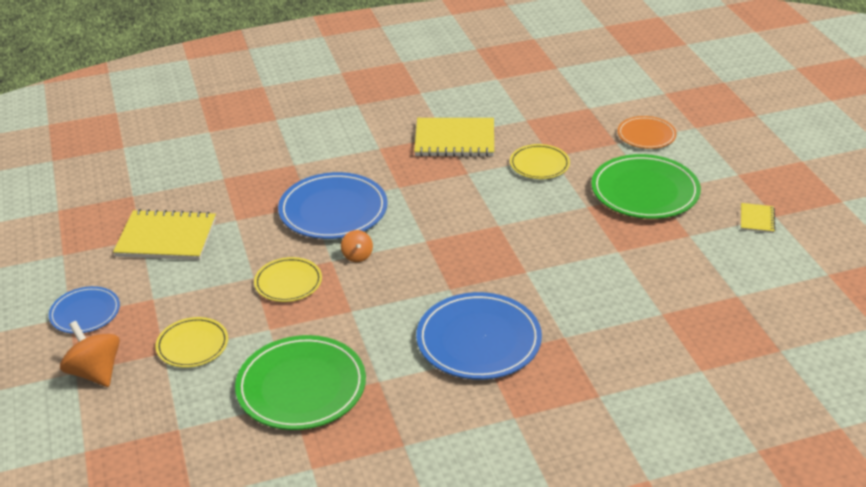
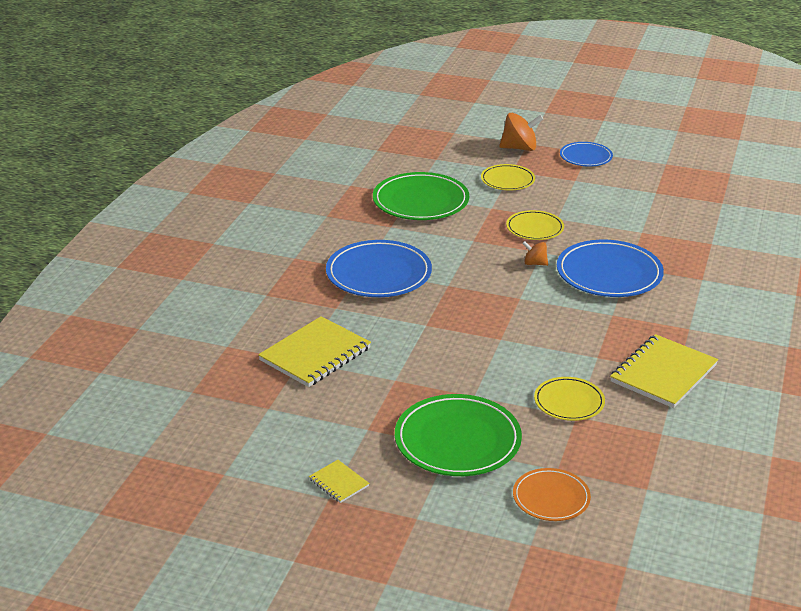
camera: 125 degrees right, 5 degrees down
yellow notebook [113,209,216,260] -> yellow notebook moved to [258,316,371,387]

